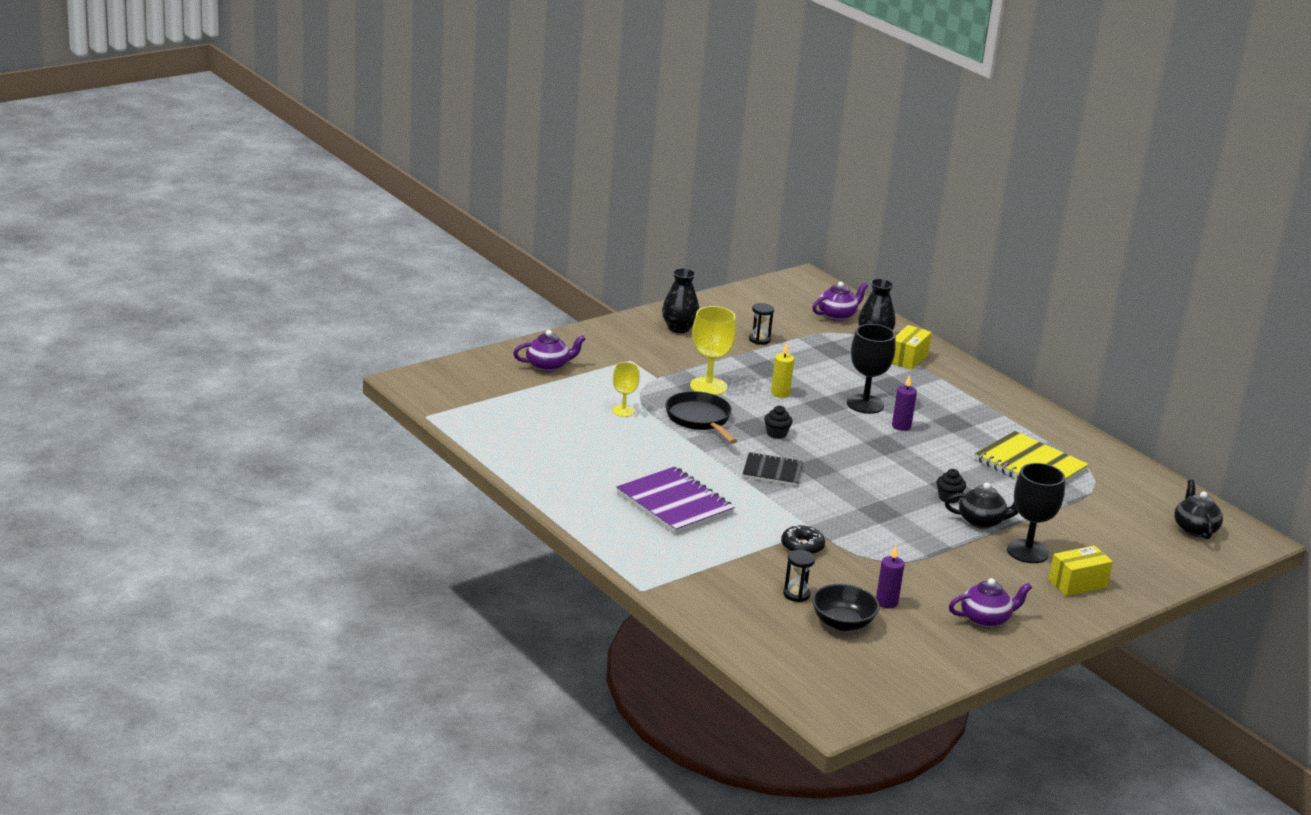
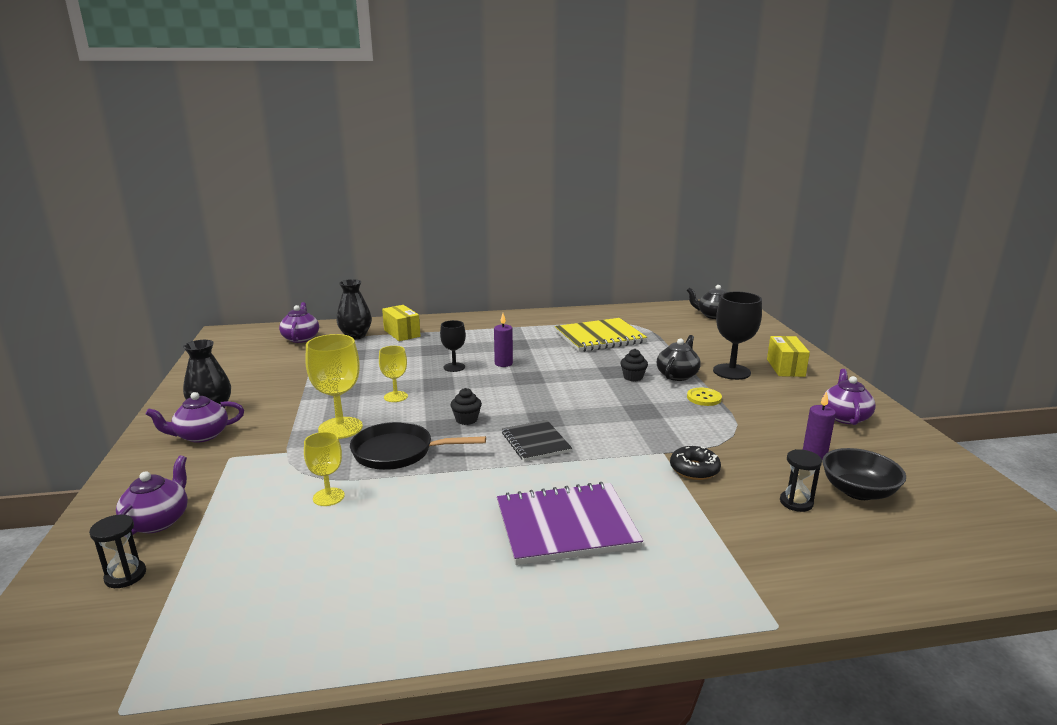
camera: 60 degrees left, 5 degrees down
black notebook [743,452,803,486] -> black notebook turned 60 degrees counterclockwise [502,420,572,462]
black hourglass [749,303,774,345] -> black hourglass moved to [89,514,146,588]
yellow candle [771,343,794,398] -> yellow goblet [379,346,408,402]
black goblet [847,324,896,414] -> black goblet [440,320,466,372], size x0.60
none -> purple teapot [146,392,244,443]
none -> yellow button [687,388,722,406]

